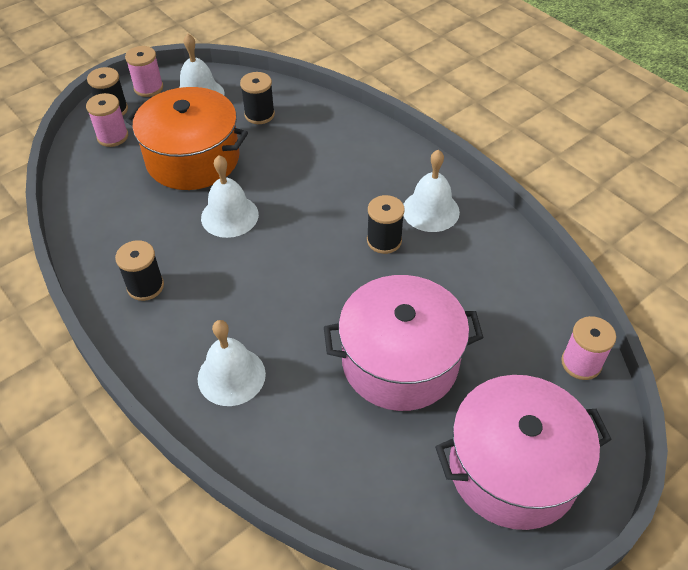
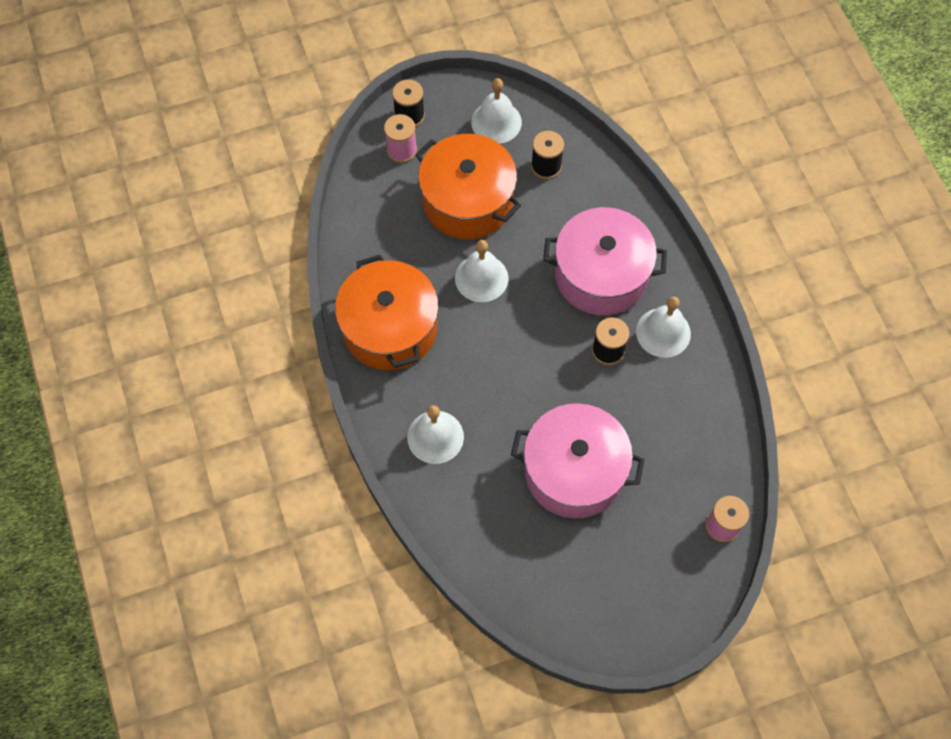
camera: 20 degrees right, 15 degrees up
black spool [115,240,164,301] -> orange pot [335,255,439,370]
pink spool [125,46,163,97] -> none
pink pot [435,375,612,530] -> pink pot moved to [543,207,667,315]

